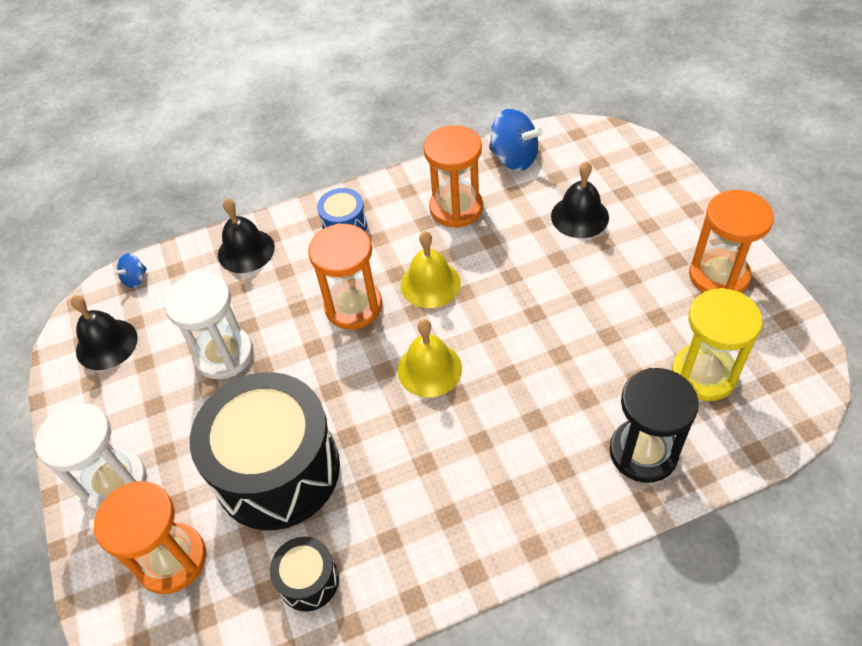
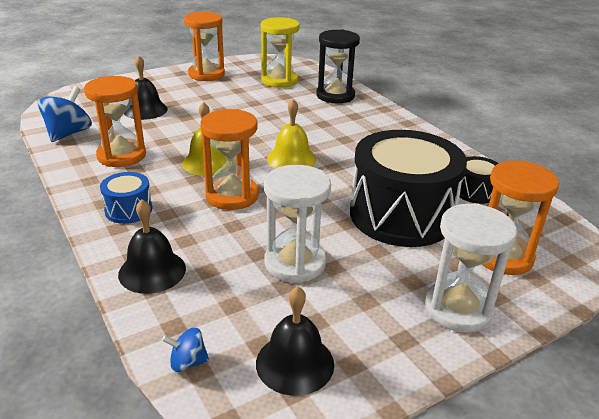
camera: 105 degrees left, 20 degrees down
blue spinning top [113,253,147,288] -> blue spinning top turned 150 degrees clockwise [162,327,209,372]

